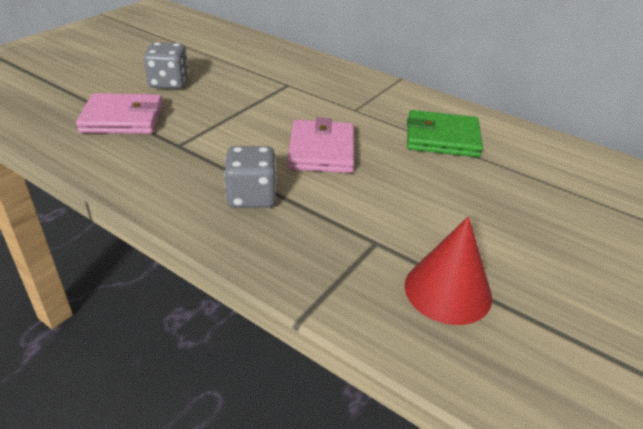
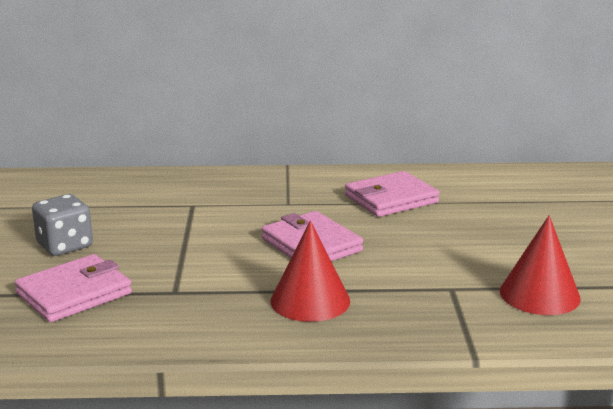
camera: 35 degrees left, 15 degrees down
grey dice [224,146,276,208] -> red cone [271,220,350,322]
green wallet [407,110,483,157] -> pink wallet [345,171,440,217]

